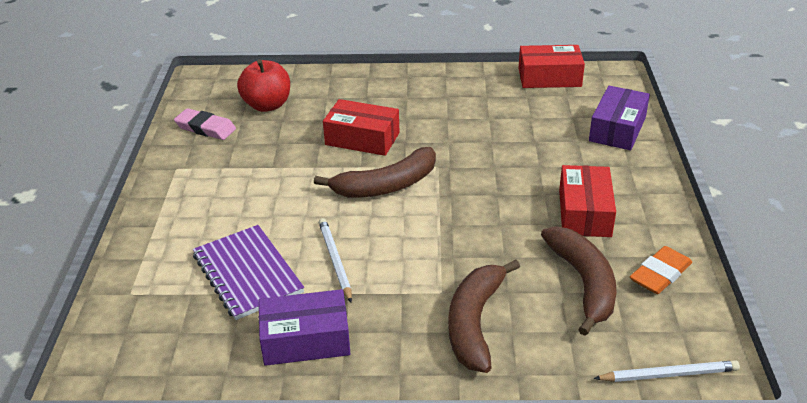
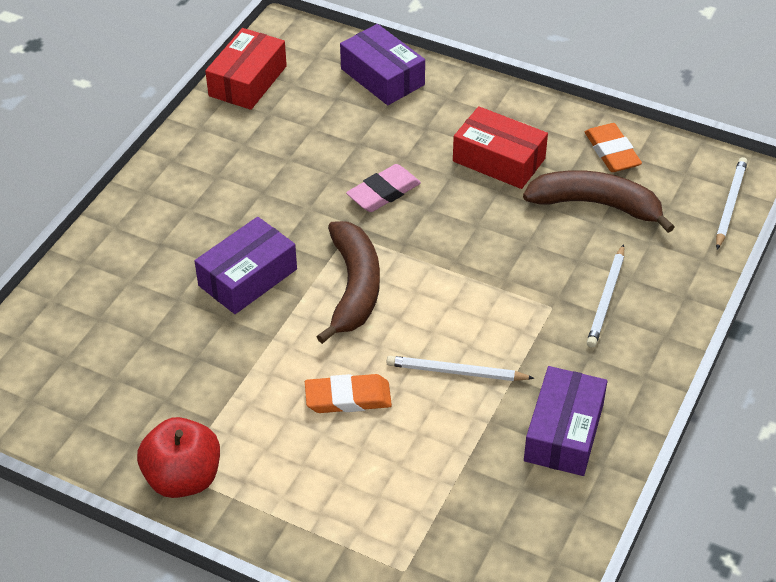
camera: 65 degrees left, 10 degrees up
pink eraser [174,108,236,140] -> pink eraser moved to [346,164,421,212]
purple notebook [193,225,304,320] -> none
red apple [237,59,290,112] -> red apple moved to [137,417,220,498]
red box [323,99,399,156] -> purple box [195,217,297,314]
brown banana [448,259,520,373] -> white pencil [587,244,624,348]
none -> orange eraser [305,374,392,413]

